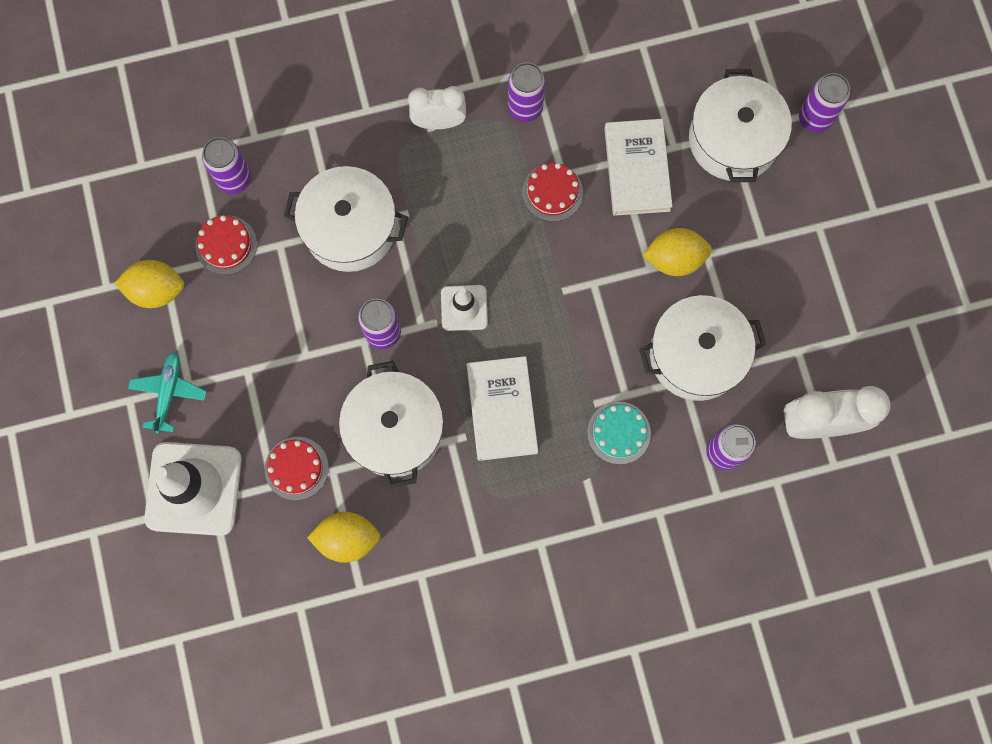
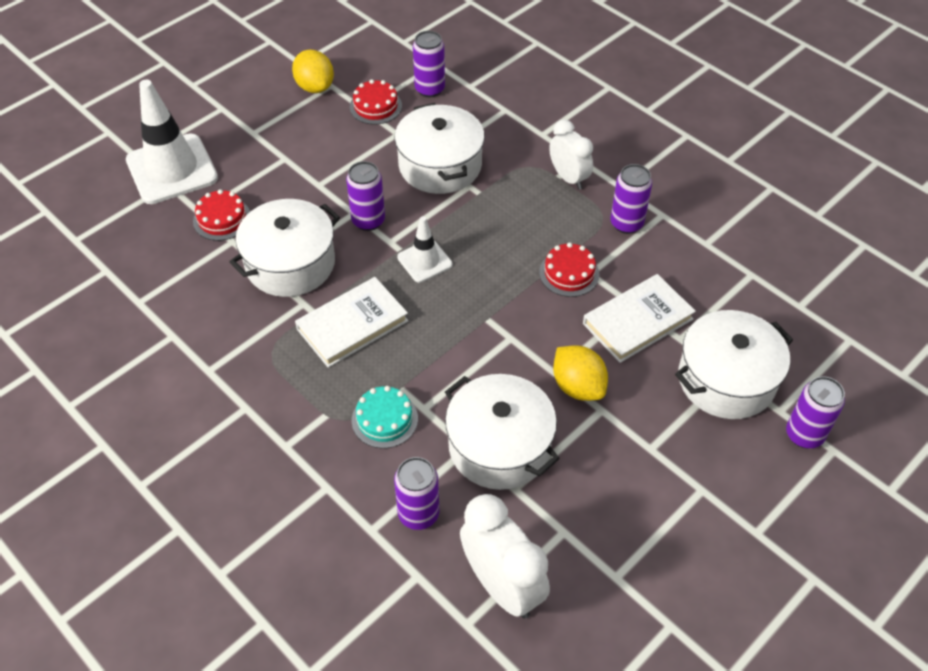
camera: 60 degrees right, 25 degrees down
turquoise plane [128,352,206,434] -> none
yellow lemon [307,512,381,563] -> none

